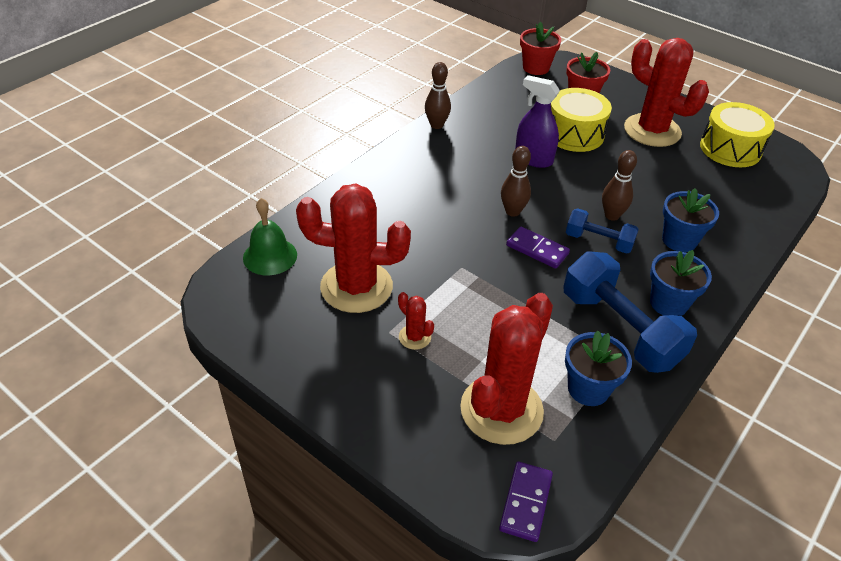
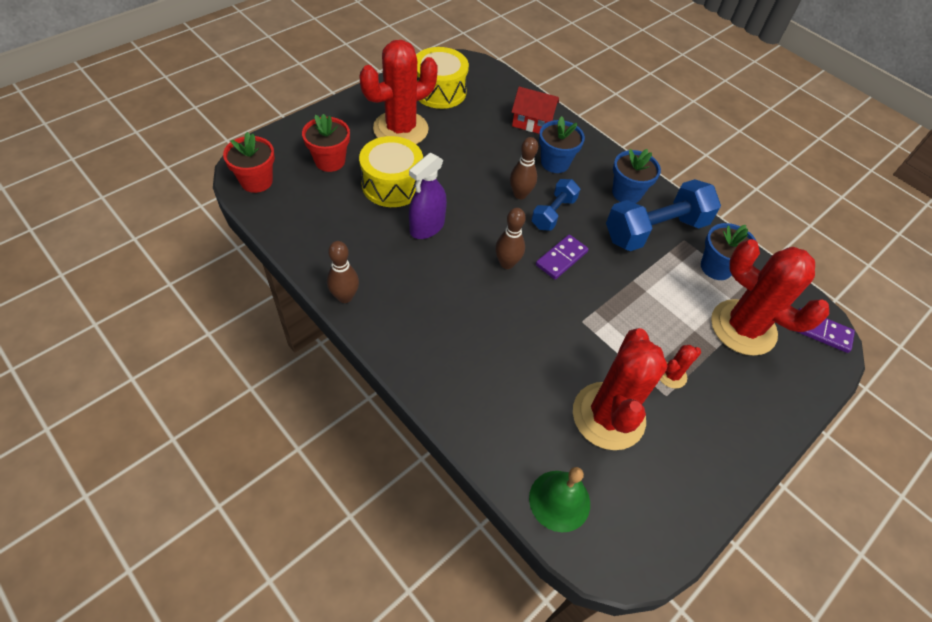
camera: 85 degrees left, 10 degrees up
none -> red house [512,87,559,134]

